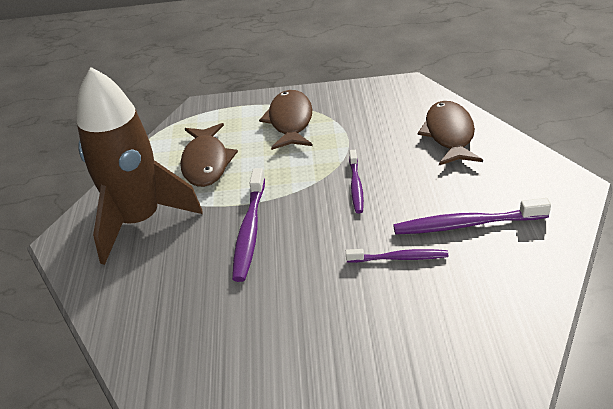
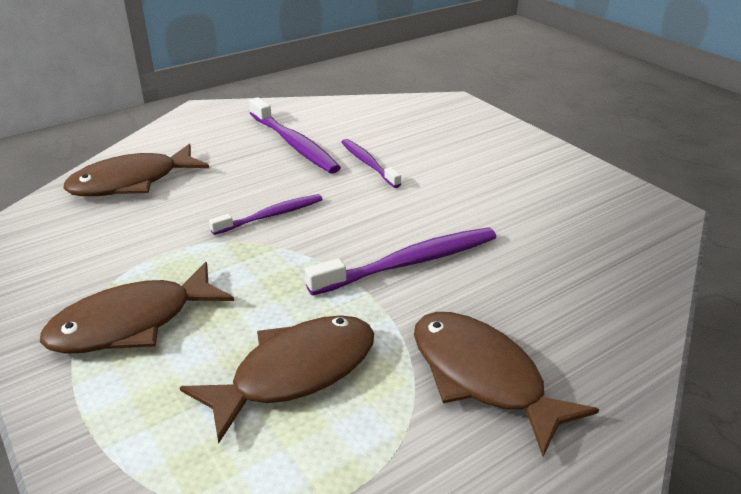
camera: 125 degrees left, 5 degrees down
brown rocket [77,67,203,265] -> brown fish [414,312,599,457]

